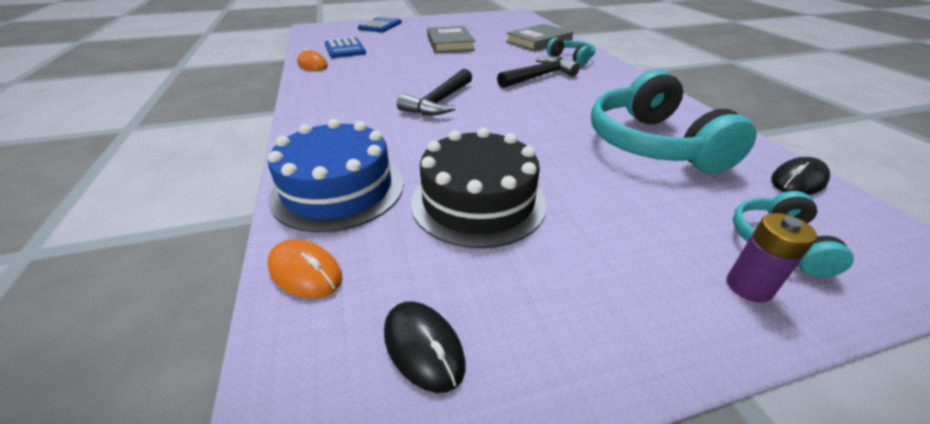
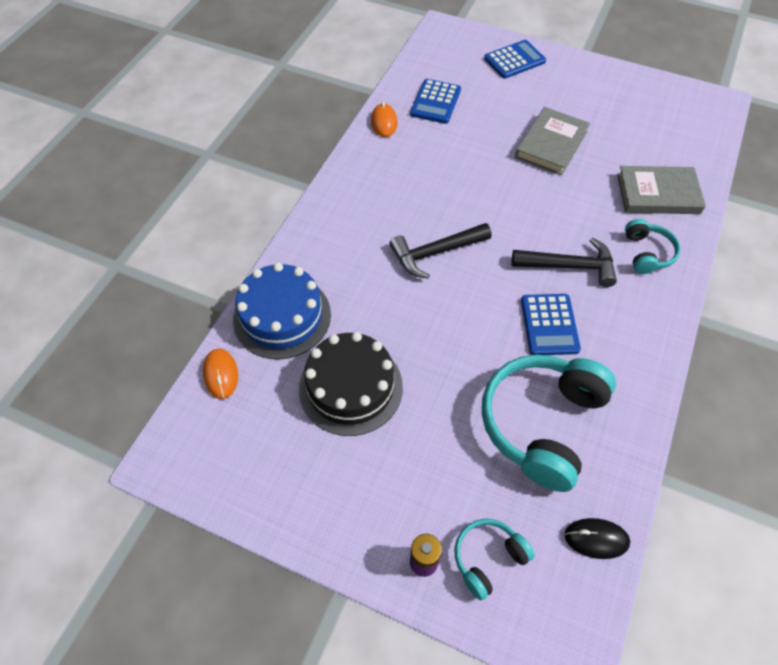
camera: 40 degrees right, 20 degrees up
black mouse [384,301,466,393] -> none
none -> blue calculator [521,294,581,355]

